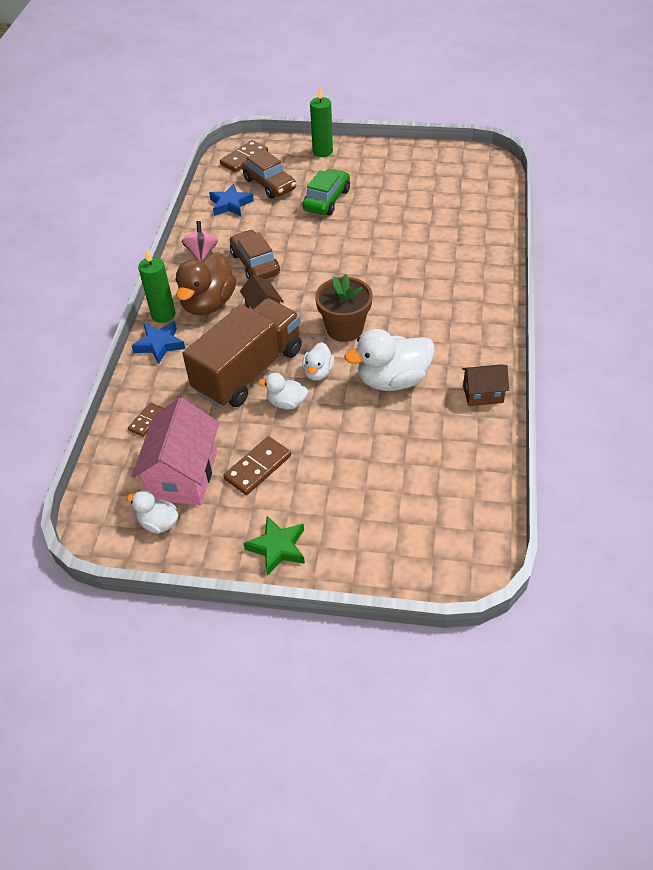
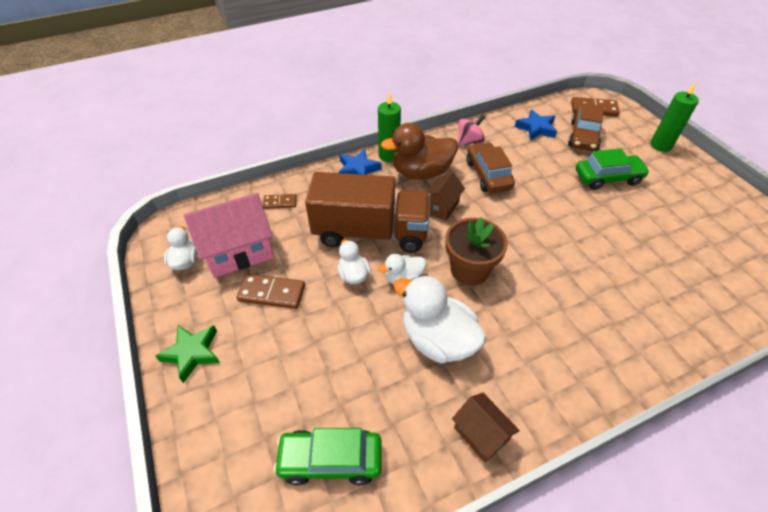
camera: 55 degrees right, 0 degrees up
brown car [230,230,280,279] -> brown car turned 45 degrees counterclockwise [466,142,515,193]
none -> green car [273,428,382,486]

